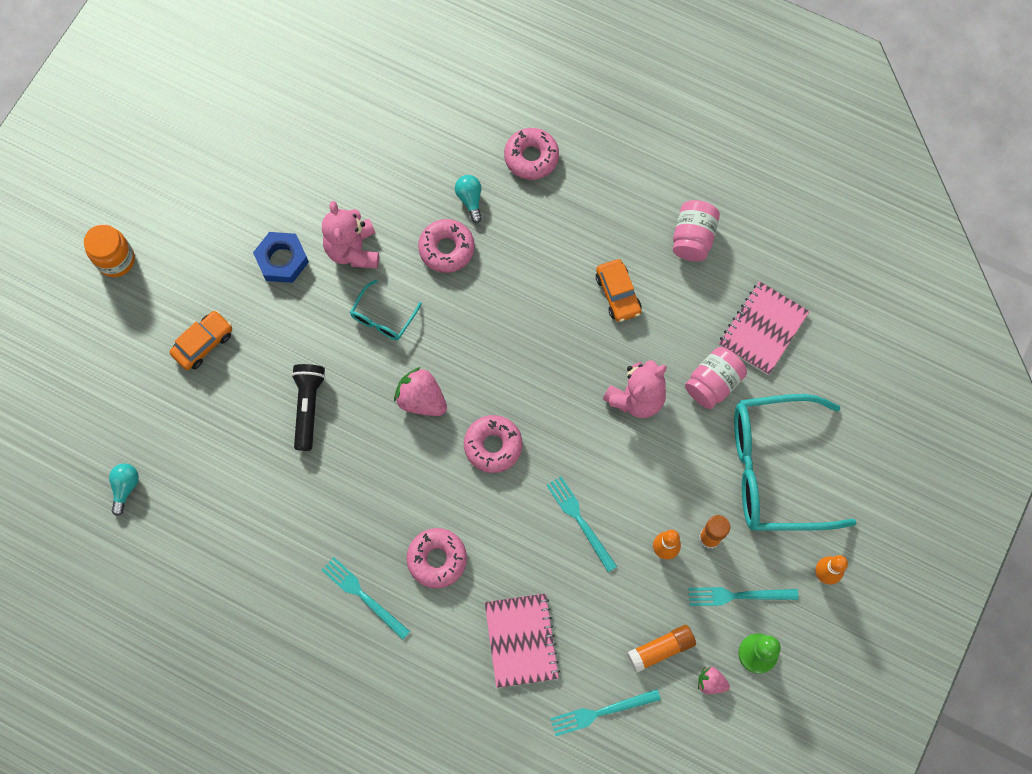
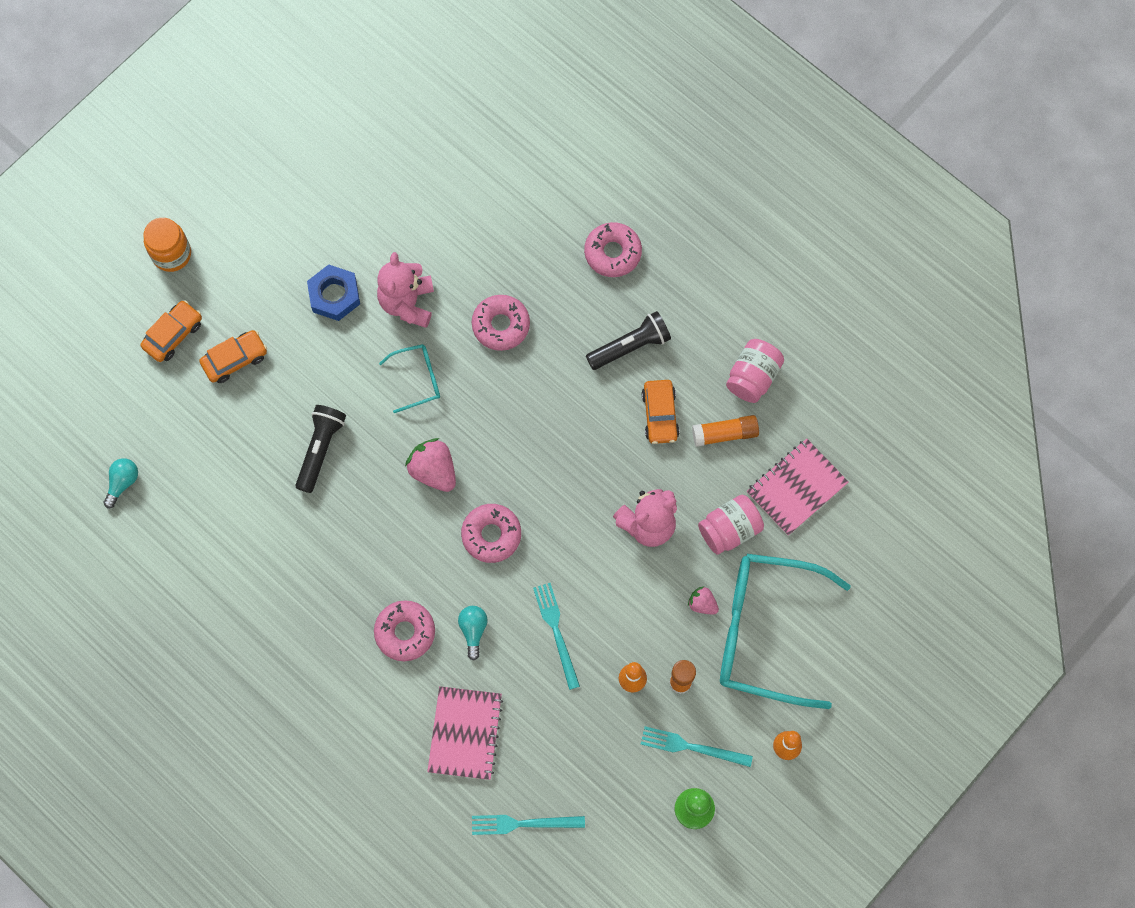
camera: 15 degrees right, 0 degrees up
turquoise fork [322,557,410,640] -> none
turquoise glasses [350,280,422,340] -> turquoise glasses turned 150 degrees counterclockwise [379,344,440,413]
turquoise light bulb [455,175,482,223] -> turquoise light bulb moved to [458,606,488,661]
orange glue stick [627,625,696,673] -> orange glue stick moved to [692,415,759,447]
pink strawberry [698,667,730,694] -> pink strawberry moved to [688,586,719,615]
none -> orange car [141,300,202,362]
none -> black flashlight [586,311,671,370]

